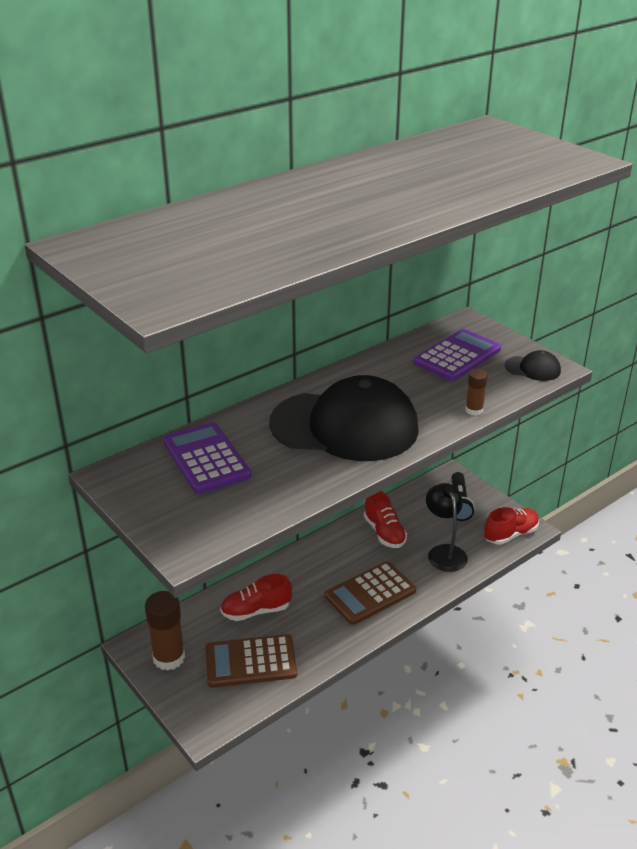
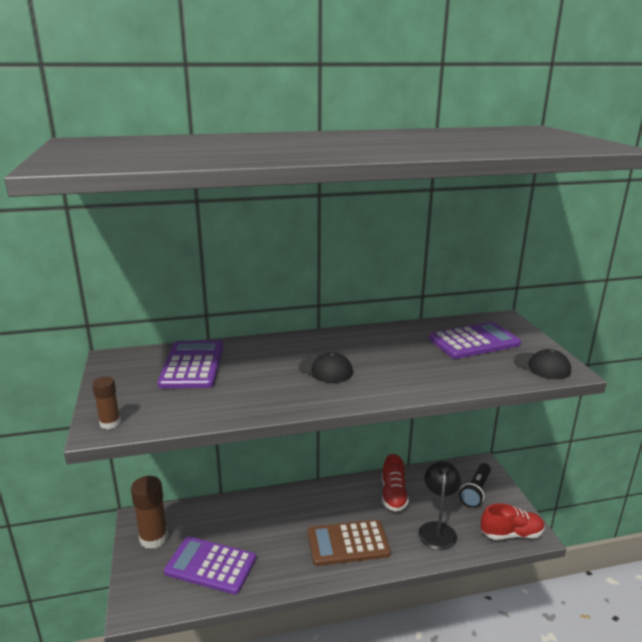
camera: 25 degrees right, 10 degrees down
brown calculator [205,634,297,687] -> purple calculator [164,537,256,594]
red shoe [220,574,292,621] -> none
black cap [269,375,419,461] -> black cap [299,352,353,383], size x0.41
brown glue stick [465,369,488,416] -> brown glue stick moved to [92,376,121,429]

